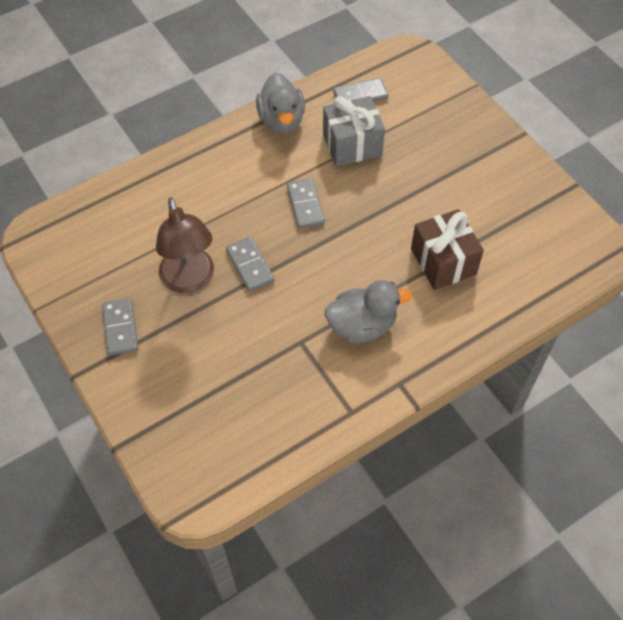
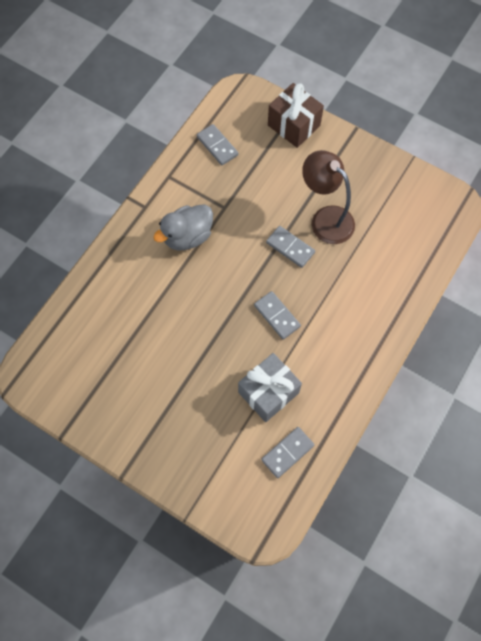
camera: 155 degrees right, 10 degrees up
grey domino [102,298,138,356] -> grey domino moved to [197,124,238,165]
grey duck [256,73,305,134] -> none
brown gift [411,209,484,290] -> brown gift moved to [268,83,324,148]

